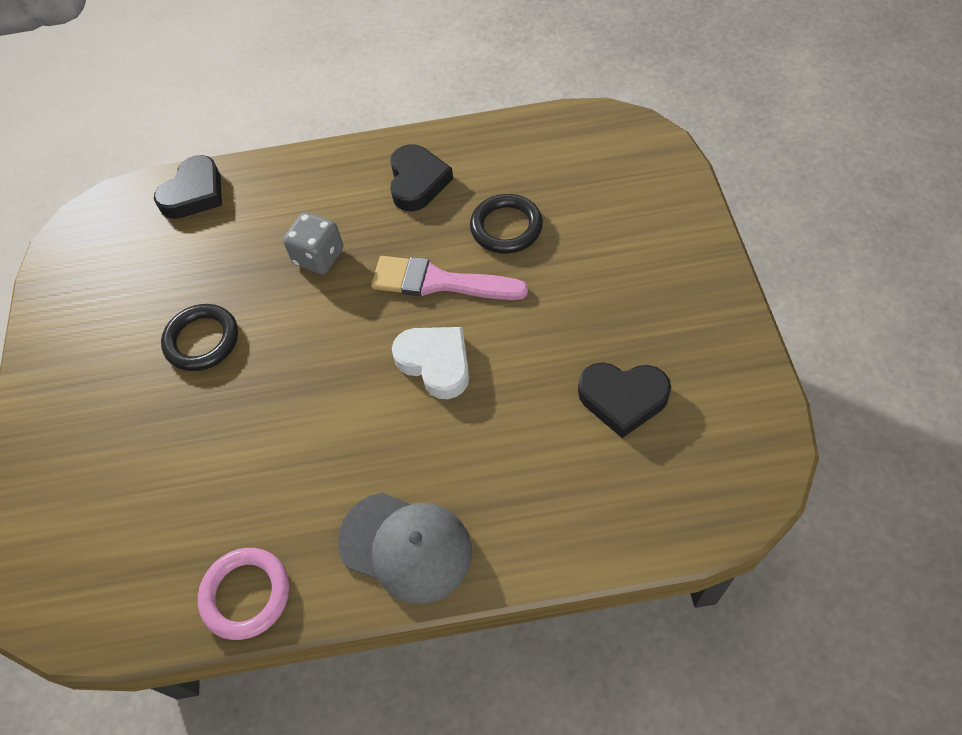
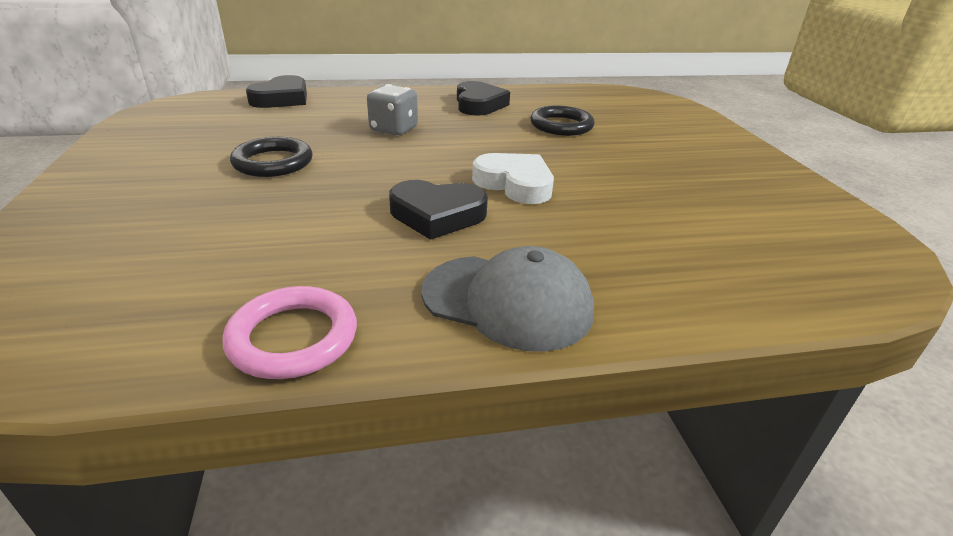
camera: 10 degrees left, 25 degrees down
pink brush [371,256,528,300] -> none
black heart [578,363,671,438] -> black heart moved to [389,180,488,240]

